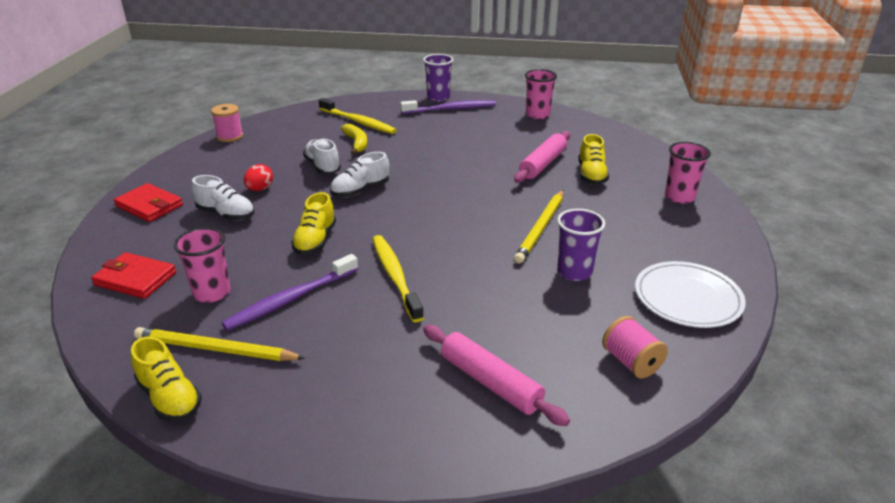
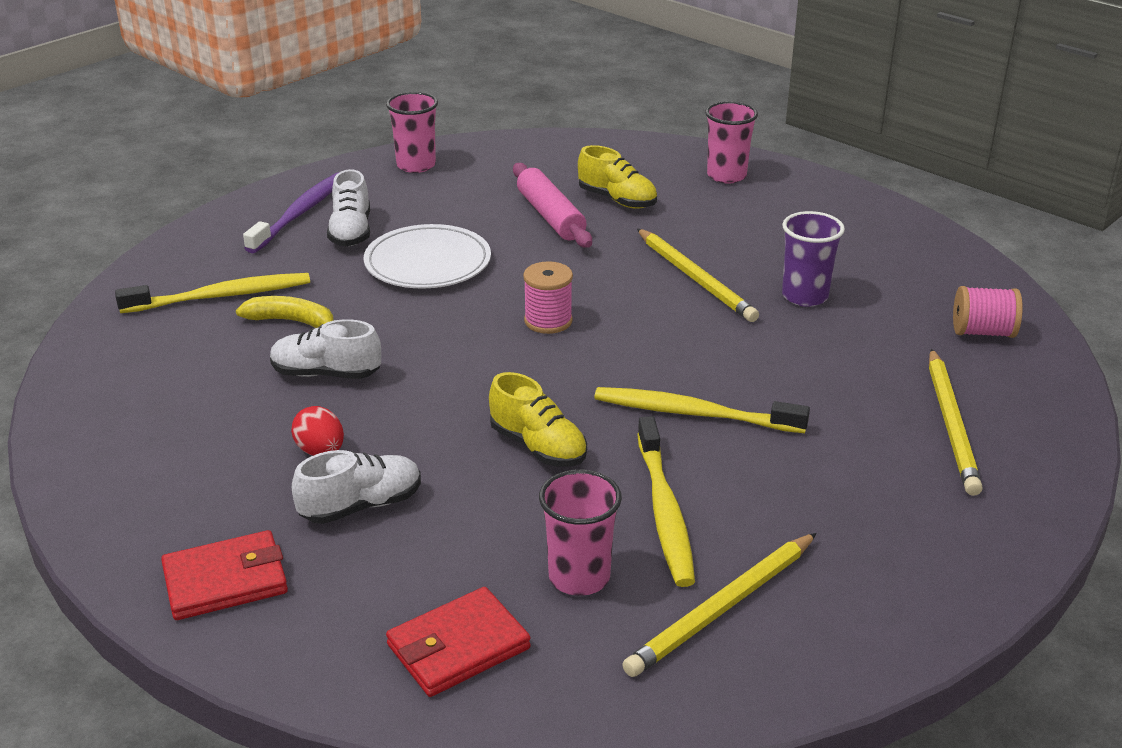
camera: 55 degrees left, 0 degrees up
yellow shoe [131,336,202,422] -> none
pink spool [211,104,243,142] -> pink spool moved to [523,261,573,334]
purple toothbrush [222,254,358,331] -> yellow toothbrush [637,416,695,587]
white shoe [330,152,389,198] -> white shoe moved to [327,169,370,246]
purple cup [423,54,453,101] -> none
pink rolling pin [423,325,570,426] -> yellow pencil [929,349,983,496]
white plate [635,261,746,328] -> white plate moved to [364,224,491,289]

